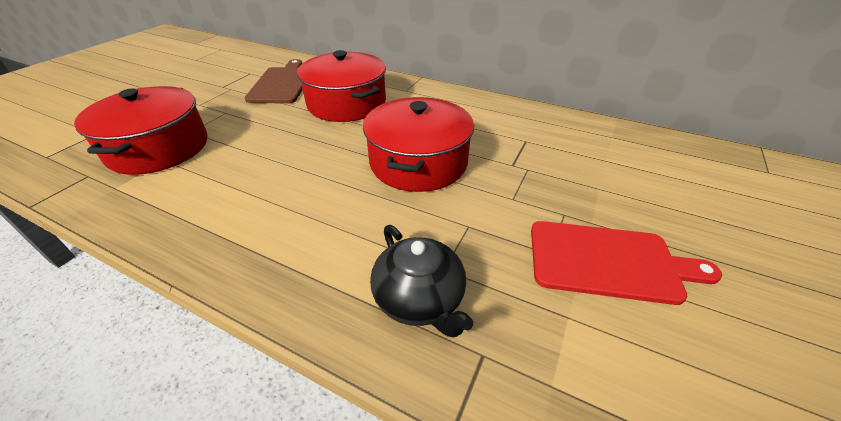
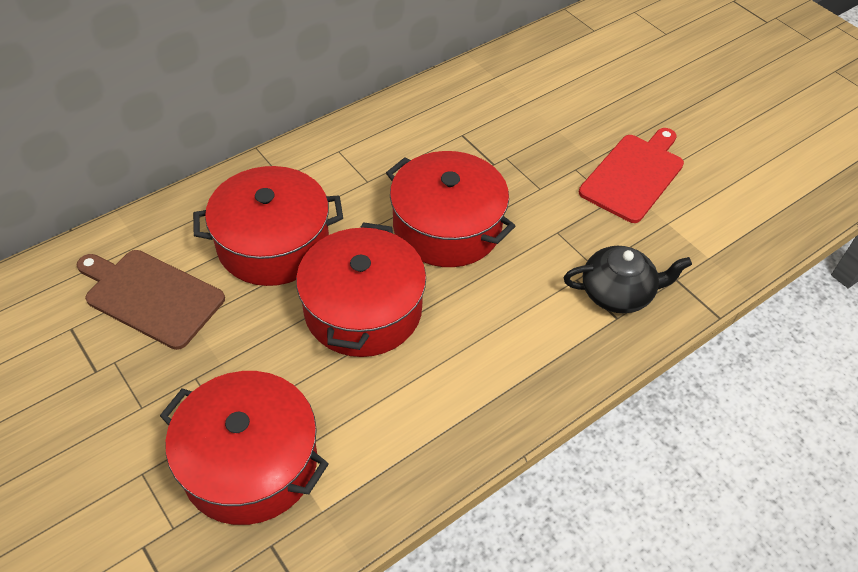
camera: 65 degrees left, 10 degrees up
none -> red pot [296,222,426,357]

